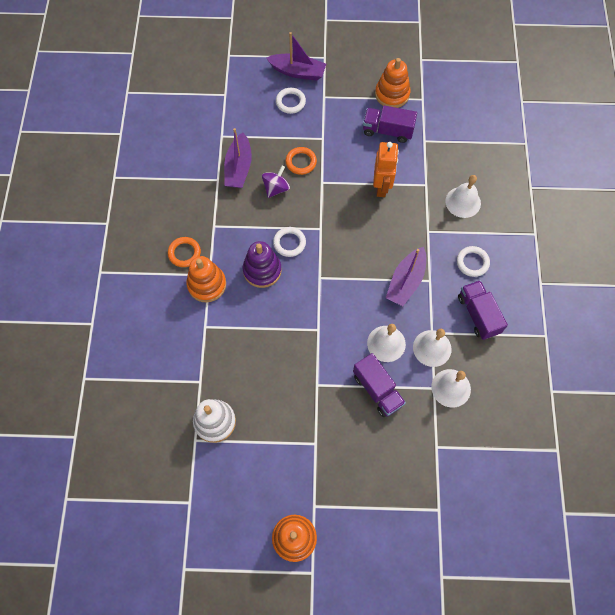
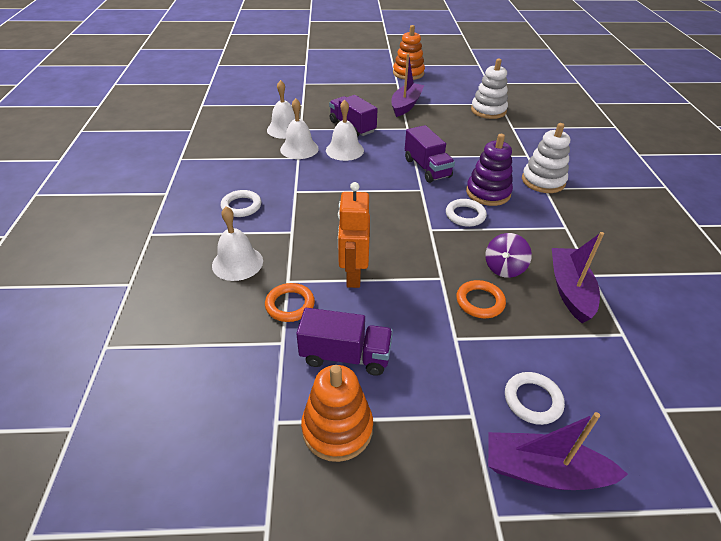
camera: 175 degrees right, 25 degrees down
orange ring [168,237,201,267] -> orange ring moved to [265,283,315,322]
orange stacking toy [186,256,226,302] -> white stacking toy [522,123,570,193]
purple boat [386,247,426,306] -> purple boat moved to [391,54,424,117]
purple truck [458,280,508,340] -> purple truck moved to [405,125,455,183]

